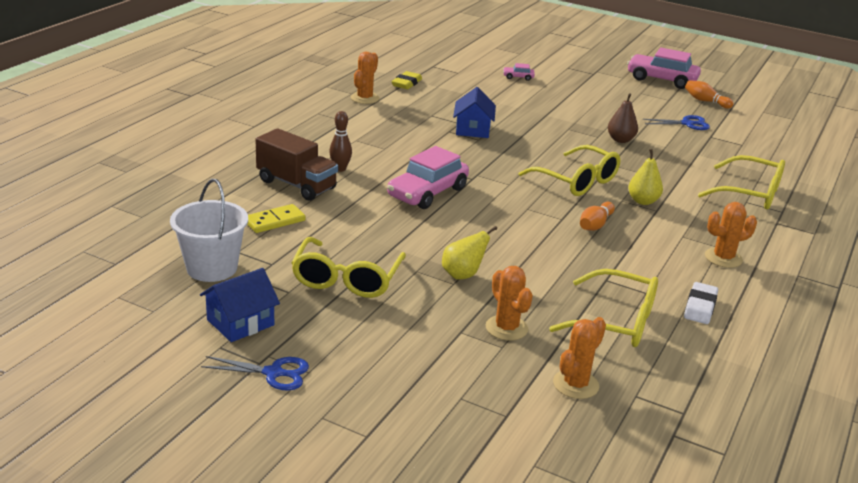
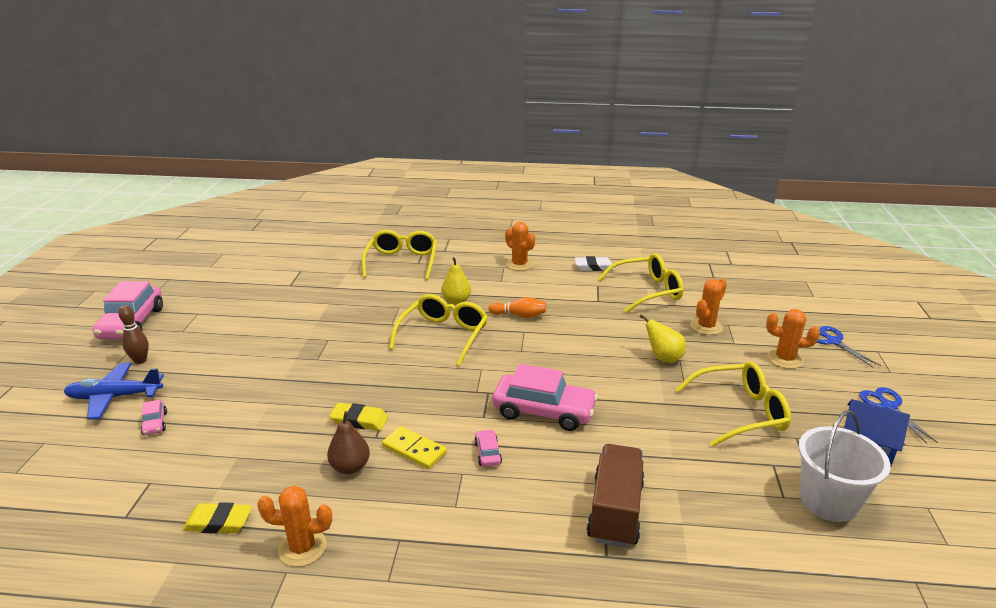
camera: 110 degrees left, 0 degrees up
yellow domino [247,204,306,233] -> yellow domino moved to [382,426,447,469]
brown bowling pin [329,111,352,172] -> brown bowling pin moved to [118,305,149,364]
blue house [453,87,496,138] -> yellow eraser [329,403,388,431]
yellow glasses [549,269,658,347] -> yellow glasses turned 75 degrees clockwise [598,253,684,313]
orange cactus [553,317,606,399] -> orange cactus moved to [766,309,820,369]
brown pear [608,93,638,143] -> brown pear moved to [327,411,370,474]
blue scissors [643,115,710,130] -> blue scissors moved to [807,326,881,368]
orange bowling pin [685,80,734,109] -> none
none -> blue plane [64,363,164,420]
none -> pink car [474,429,502,467]

